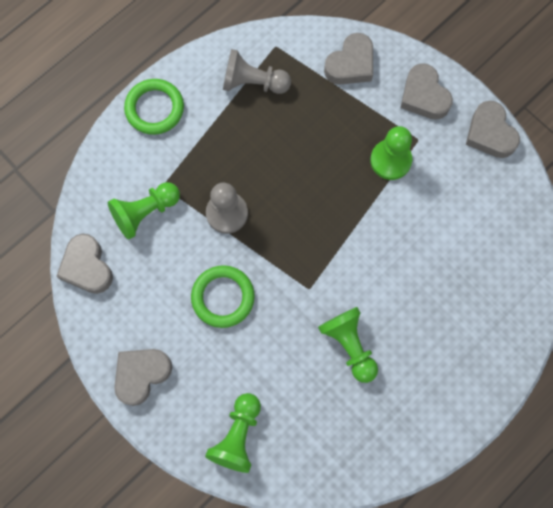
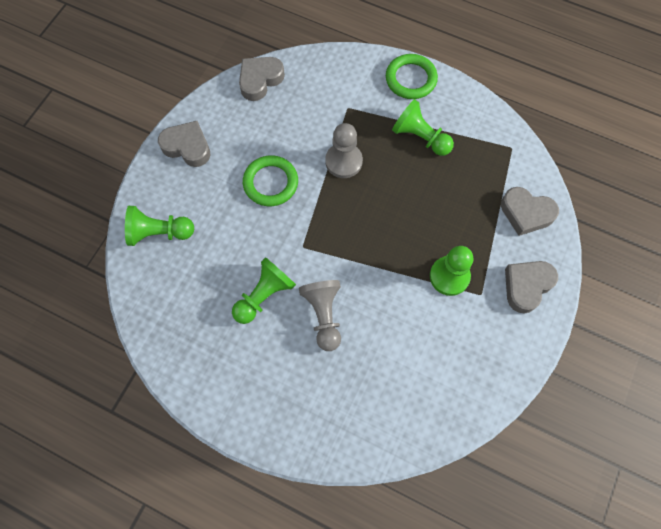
camera: 70 degrees right, 5 degrees down
green pawn [107,182,180,240] -> green pawn moved to [392,99,454,156]
grey pawn [223,49,291,94] -> grey pawn moved to [299,280,341,351]
grey heart [466,101,520,158] -> none

